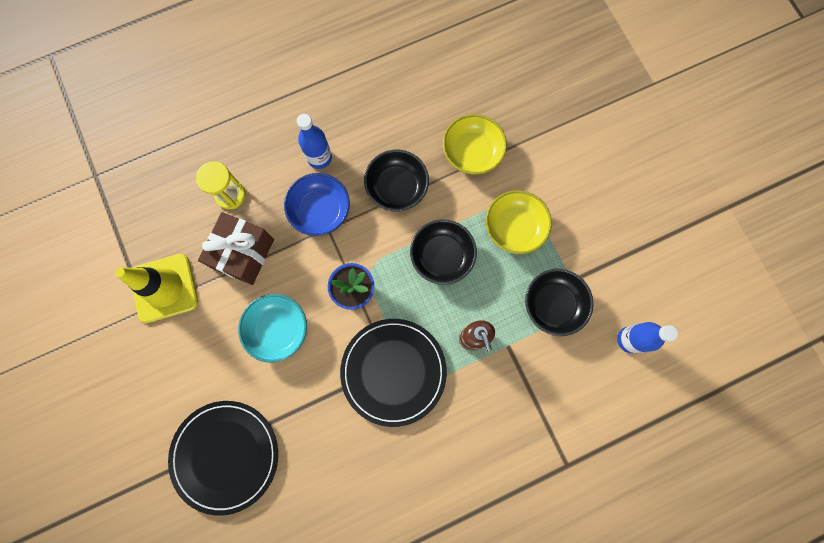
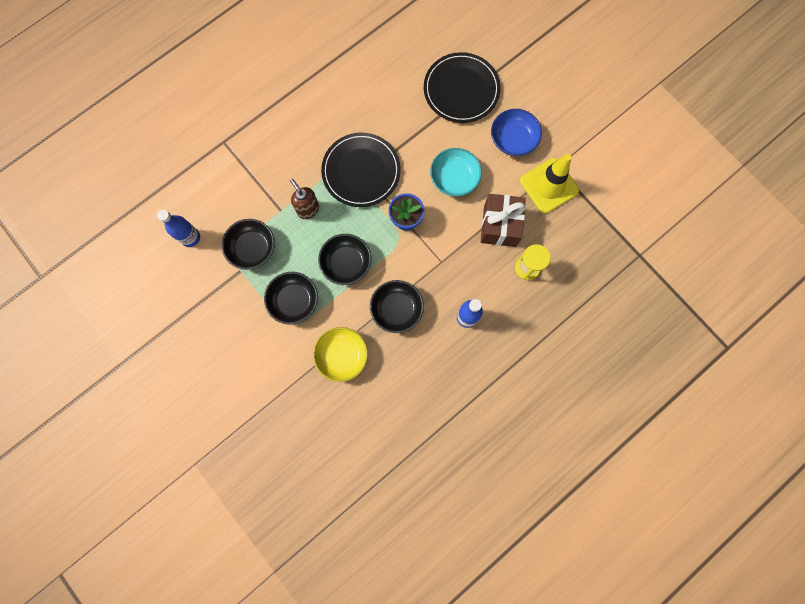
camera: 165 degrees right, 0 degrees up
blue bowl [284,173,350,236] -> blue bowl moved to [491,109,542,156]
yellow bowl [486,190,552,254] -> black bowl [264,272,318,325]

